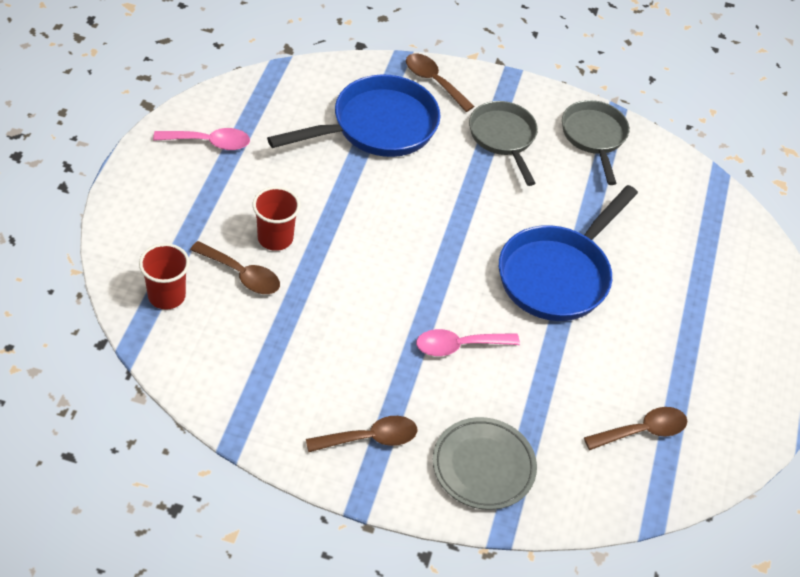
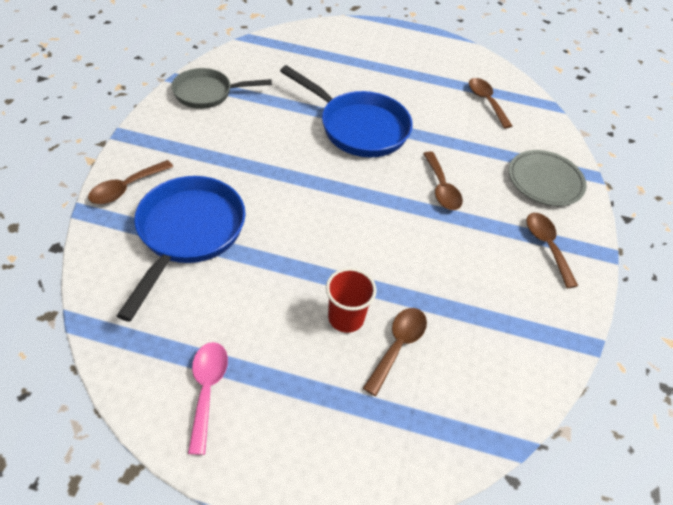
camera: 90 degrees left, 0 degrees up
red cup [139,243,190,310] -> none
blue pan [267,74,441,157] -> blue pan turned 45 degrees clockwise [117,176,246,322]
pink spoon [416,329,520,356] -> brown spoon [423,151,463,210]
grey pan [469,101,538,186] -> none

